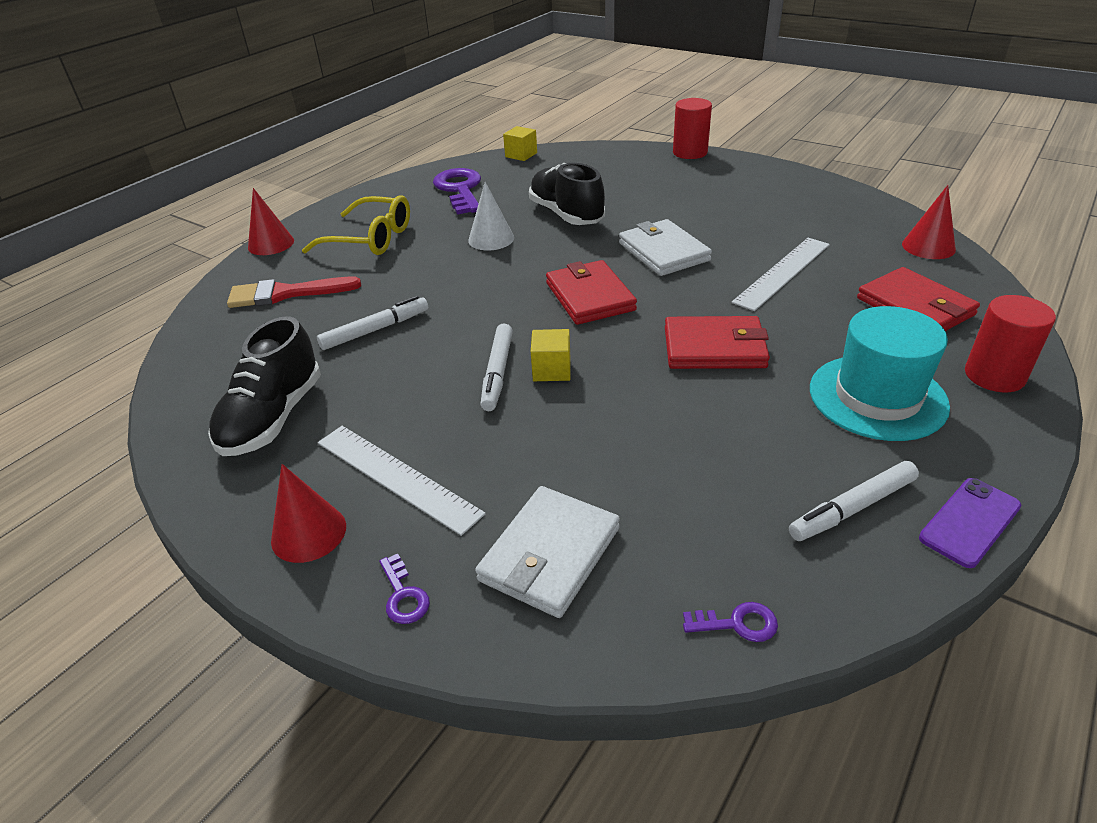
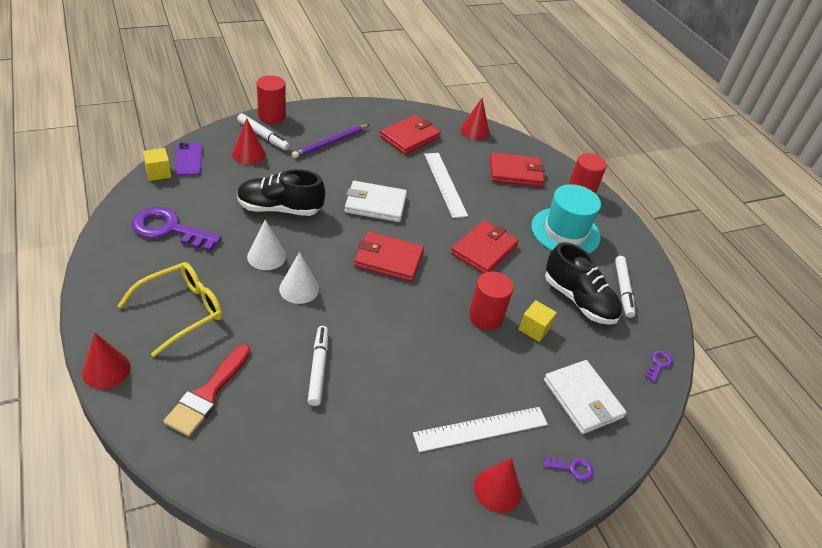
camera: 65 degrees left, 5 degrees up
black shoe [208,316,321,456] -> black shoe moved to [545,242,622,325]
white marker [480,324,513,411] -> white marker moved to [237,113,290,150]
yellow cube [531,329,570,381] -> yellow cube moved to [519,300,557,342]
purple phone [919,478,1021,568] -> purple phone moved to [175,143,203,176]
none -> red cone [232,118,266,165]
none -> white cone [279,252,319,304]
none -> purple pencil [292,124,370,158]
none -> red wallet [380,115,441,155]
none -> red cylinder [469,272,513,330]

